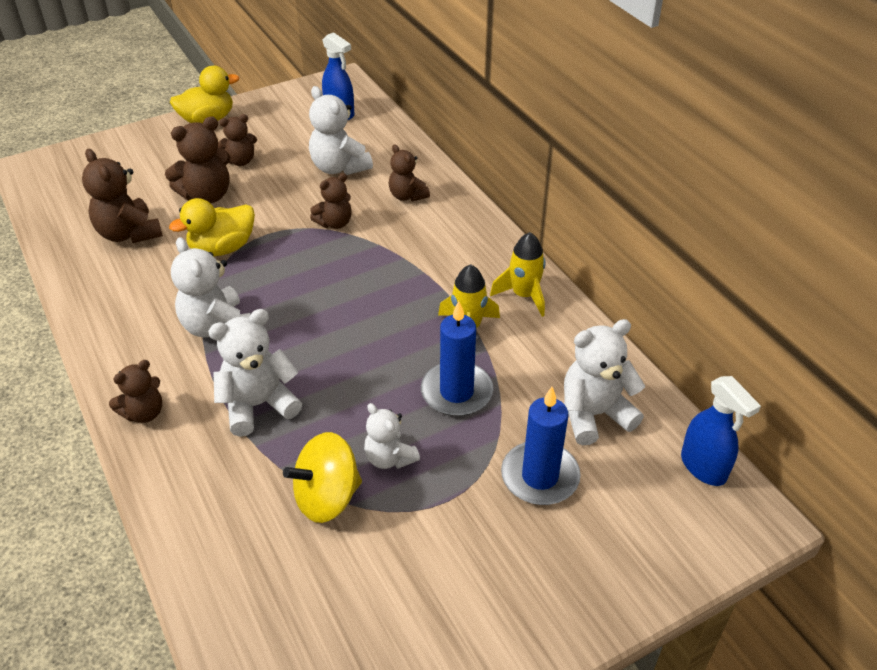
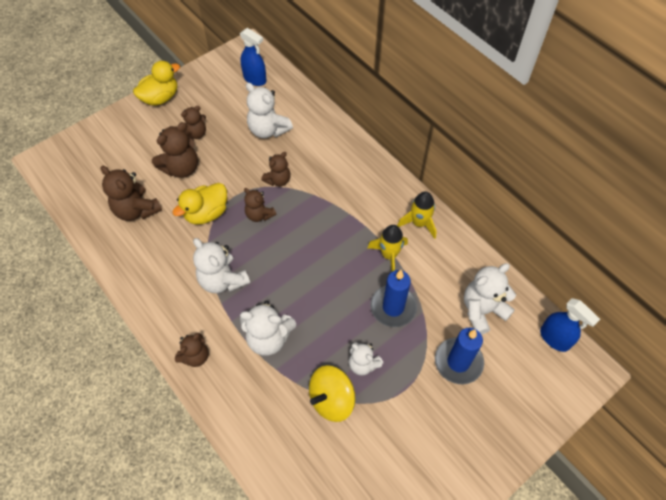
camera: 10 degrees left, 15 degrees up
white teddy bear [208,309,302,437] -> white teddy bear turned 135 degrees counterclockwise [240,301,296,356]
brown teddy bear [389,144,430,201] -> brown teddy bear moved to [244,188,276,222]

